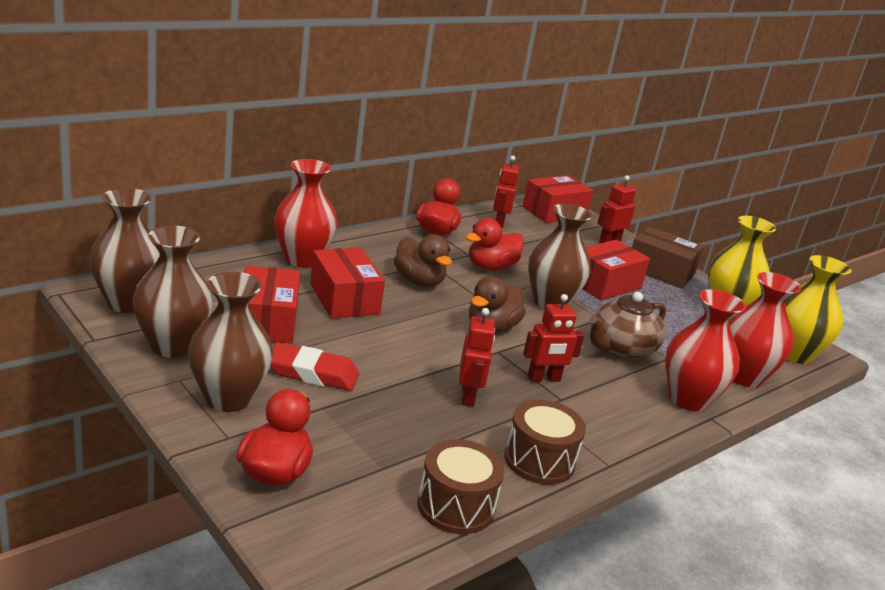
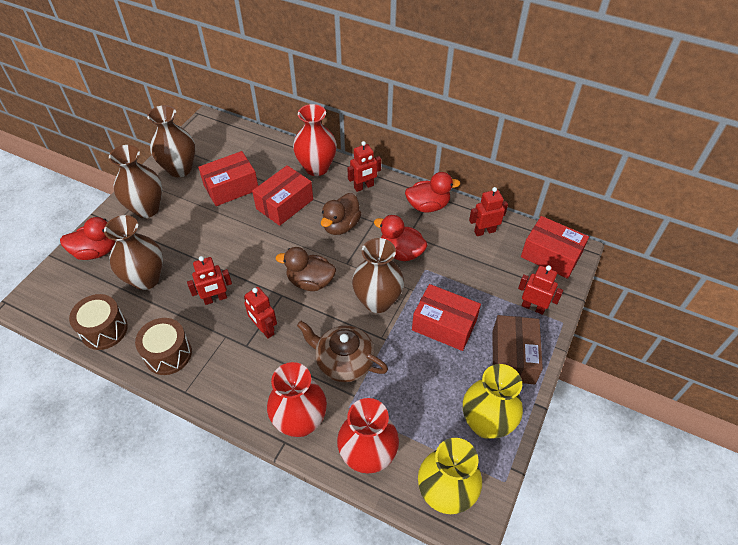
camera: 70 degrees right, 25 degrees up
brown vase [89,188,160,313] -> brown vase moved to [104,215,163,290]
red eraser [271,343,359,391] -> none
none -> red robot [347,141,381,192]

